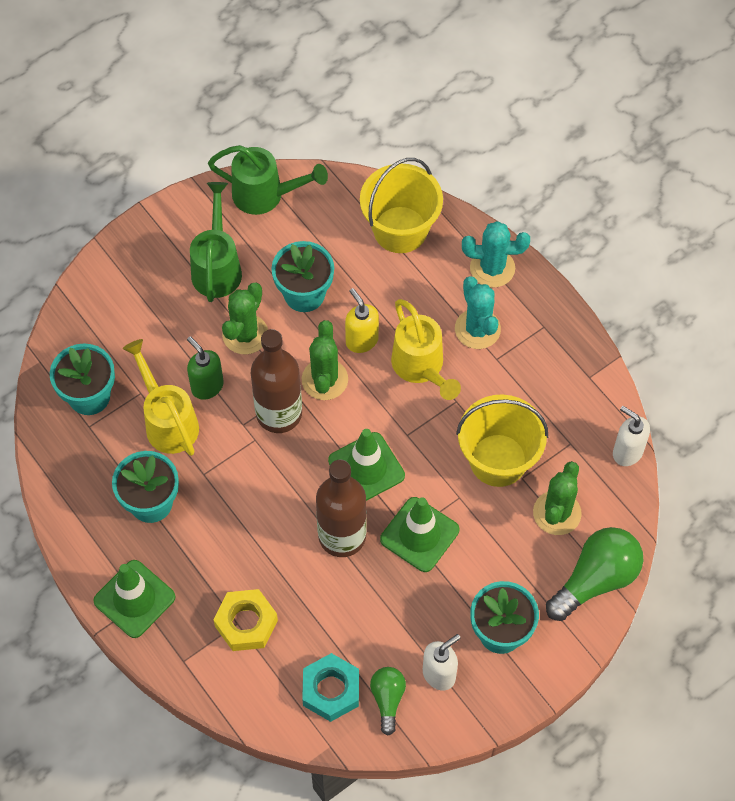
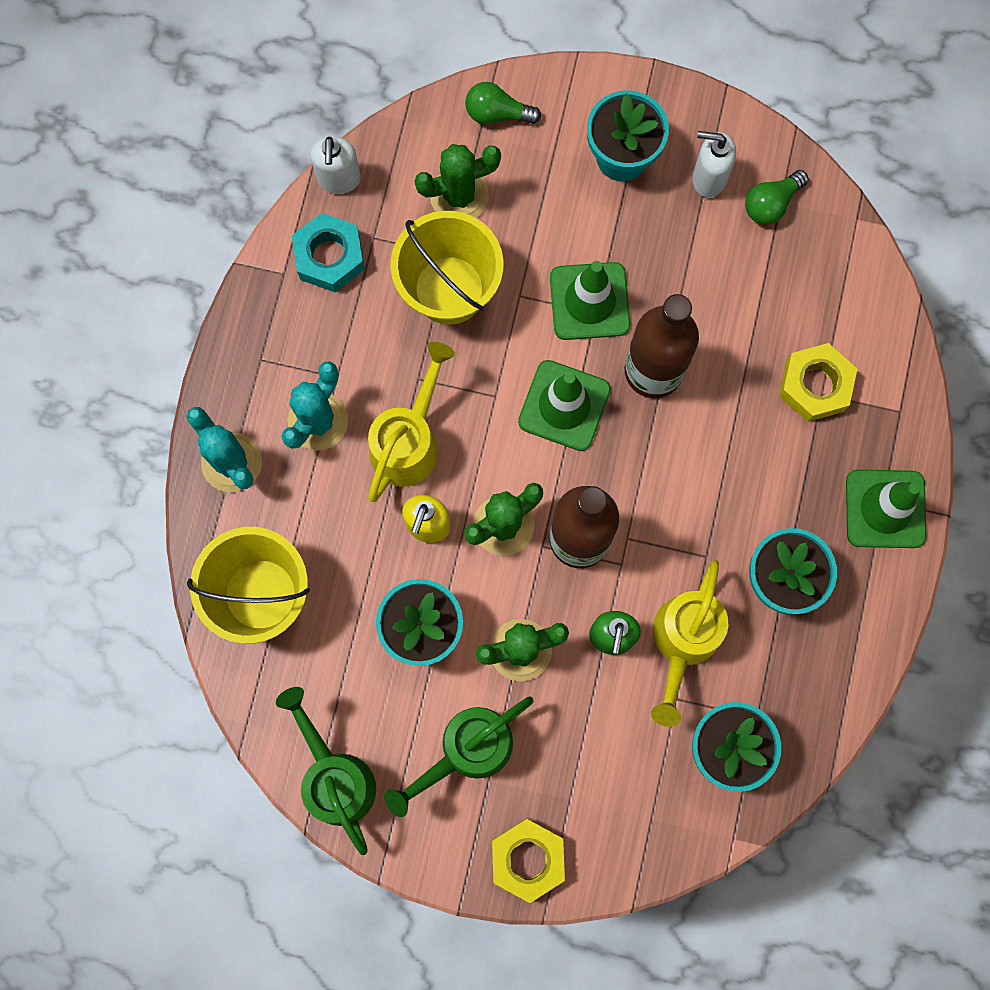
camera: 130 degrees left, 15 degrees up
turquoise nut [302,653,359,722] -> turquoise nut moved to [292,213,365,293]
green light bulb [546,527,644,621] -> green light bulb [465,82,541,124], size x0.56
none -> yellow nut [492,818,565,903]

